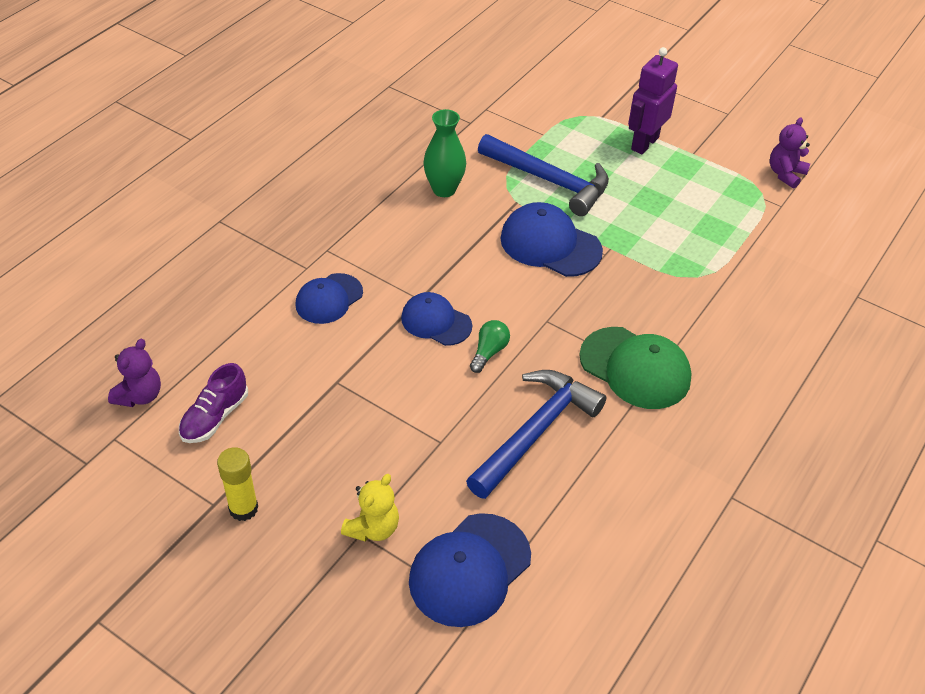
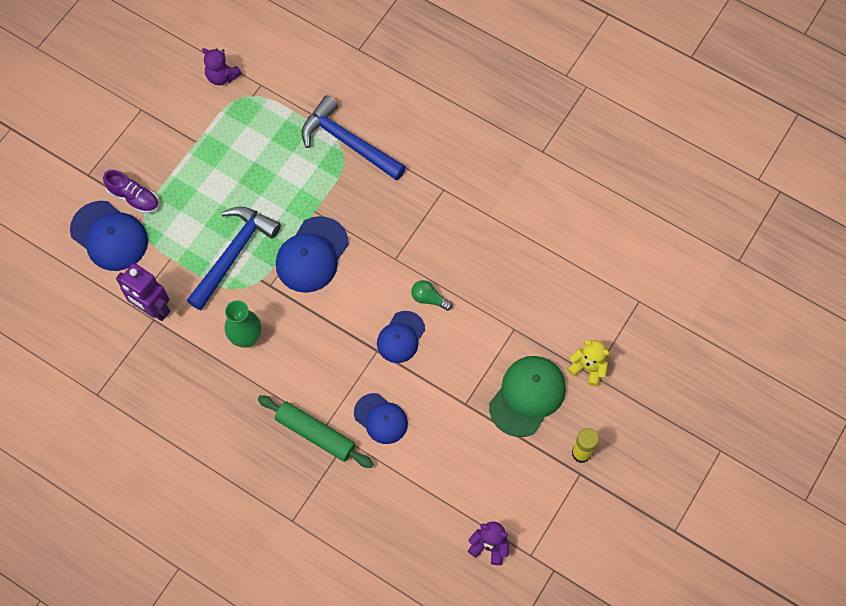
camera: 90 degrees left, 20 degrees up
purple shoe [179,363,248,443] -> purple shoe moved to [103,170,159,214]
blue cap [409,513,531,627] -> blue cap moved to [70,201,148,271]
blue hammer [466,370,607,499] -> blue hammer moved to [302,95,406,181]
green cap [579,327,691,409] -> green cap moved to [489,356,566,437]
purple robot [628,47,678,154] -> purple robot moved to [116,263,170,321]
none -> green rolling pin [258,395,373,468]

